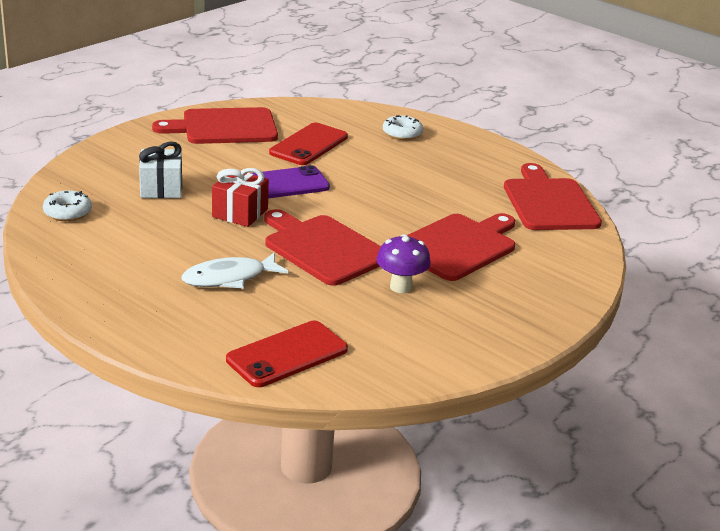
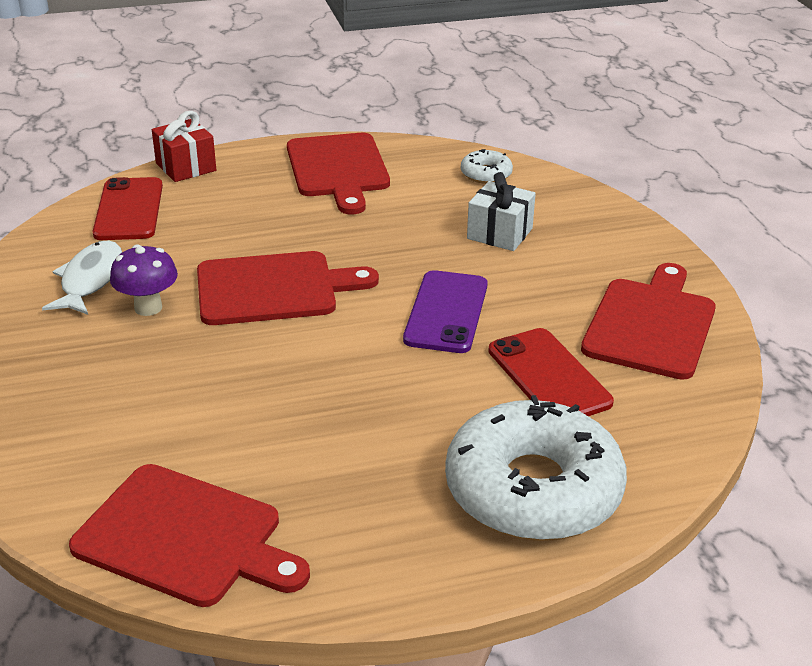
camera: 125 degrees right, 5 degrees up
white fish [182,253,289,289] -> white fish moved to [42,240,122,315]
red gift [212,168,269,227] -> red gift moved to [152,111,216,182]
white donut [383,115,423,140] -> white donut [445,395,627,541], size x2.35
red cutting board [407,213,515,281] -> red cutting board moved to [287,133,390,214]

